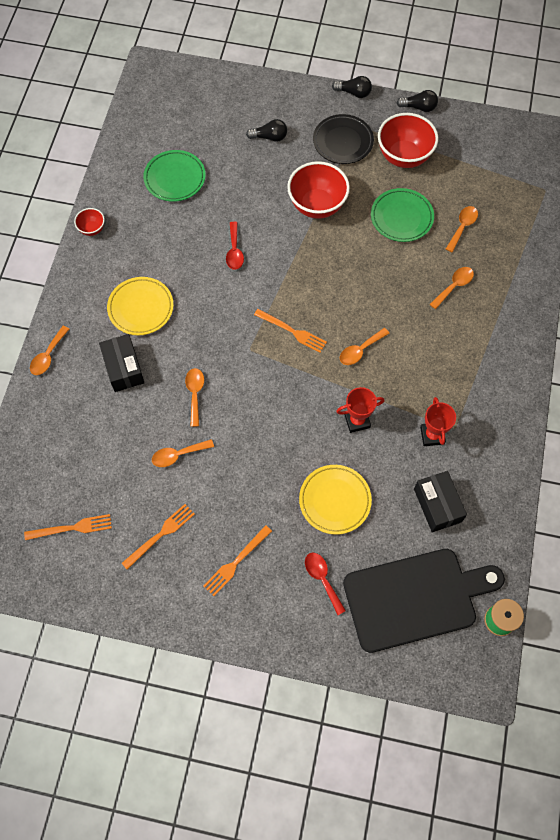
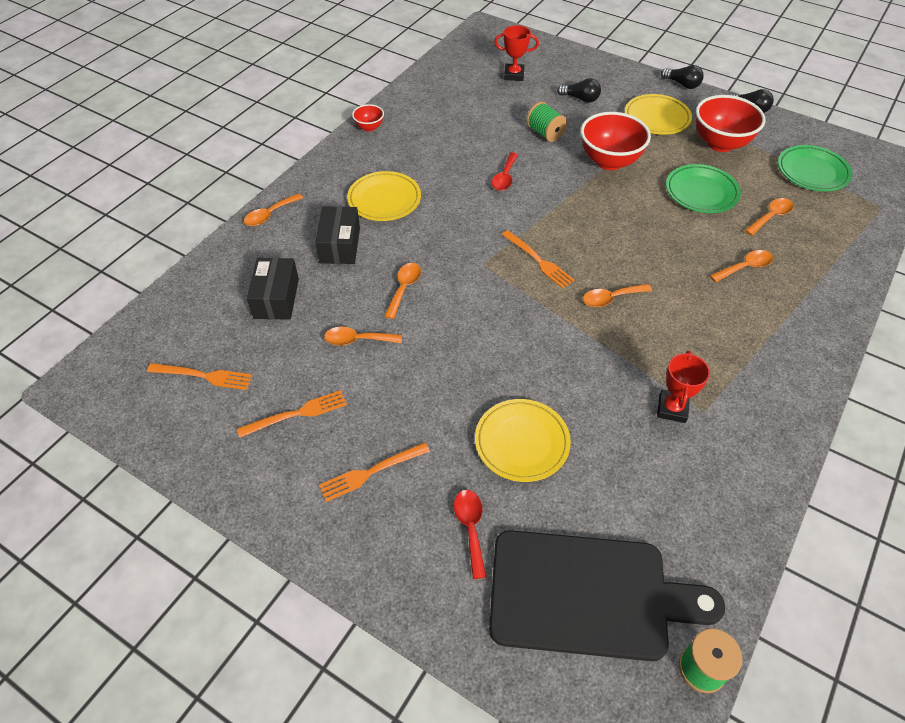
camera: 20 degrees right, 15 degrees down
green plate [143,150,206,202] -> green plate moved to [778,145,852,192]
black plate [313,114,374,164] -> yellow plate [625,94,692,135]
red trophy [336,387,385,433] -> red trophy moved to [494,25,539,81]
black box [414,471,467,532] -> black box moved to [247,258,299,320]
none -> green spool [526,102,568,142]

